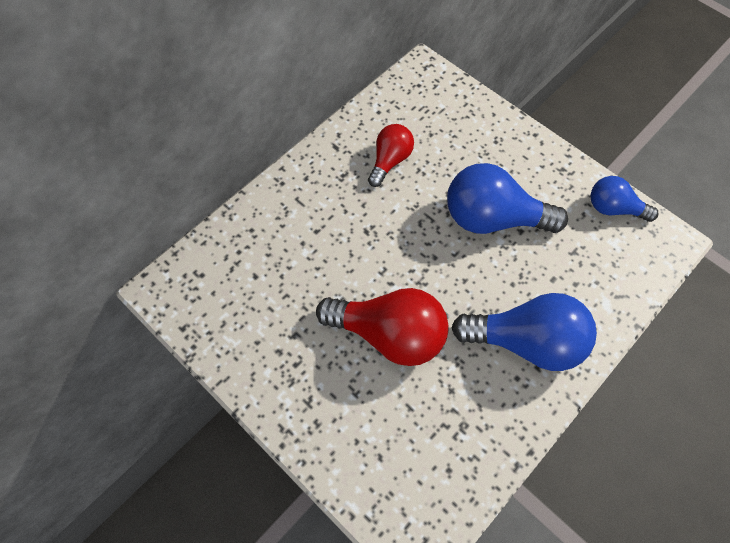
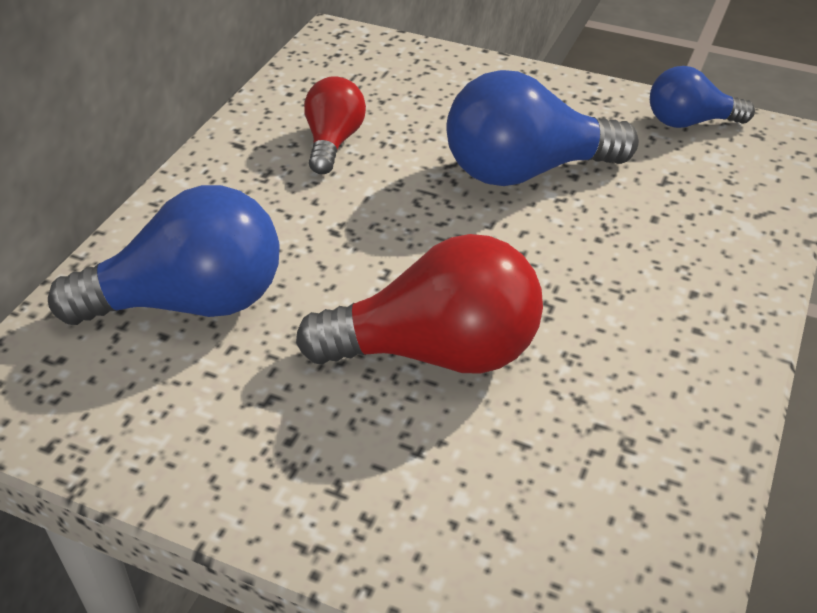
camera: 20 degrees left, 20 degrees down
blue light bulb [451,293,597,371] -> blue light bulb moved to [48,185,280,325]

